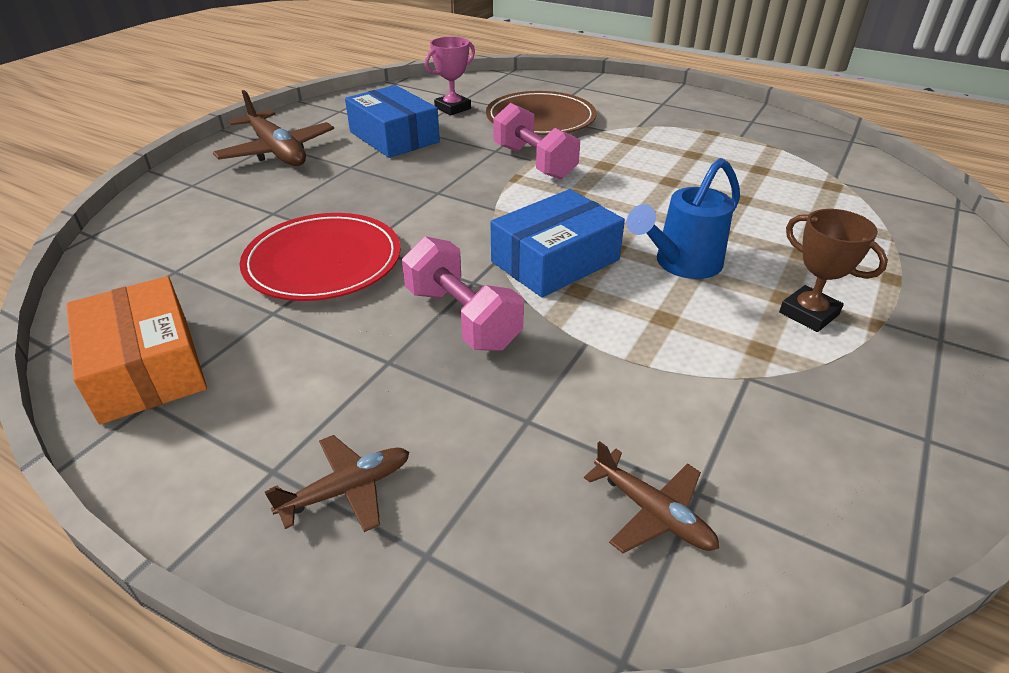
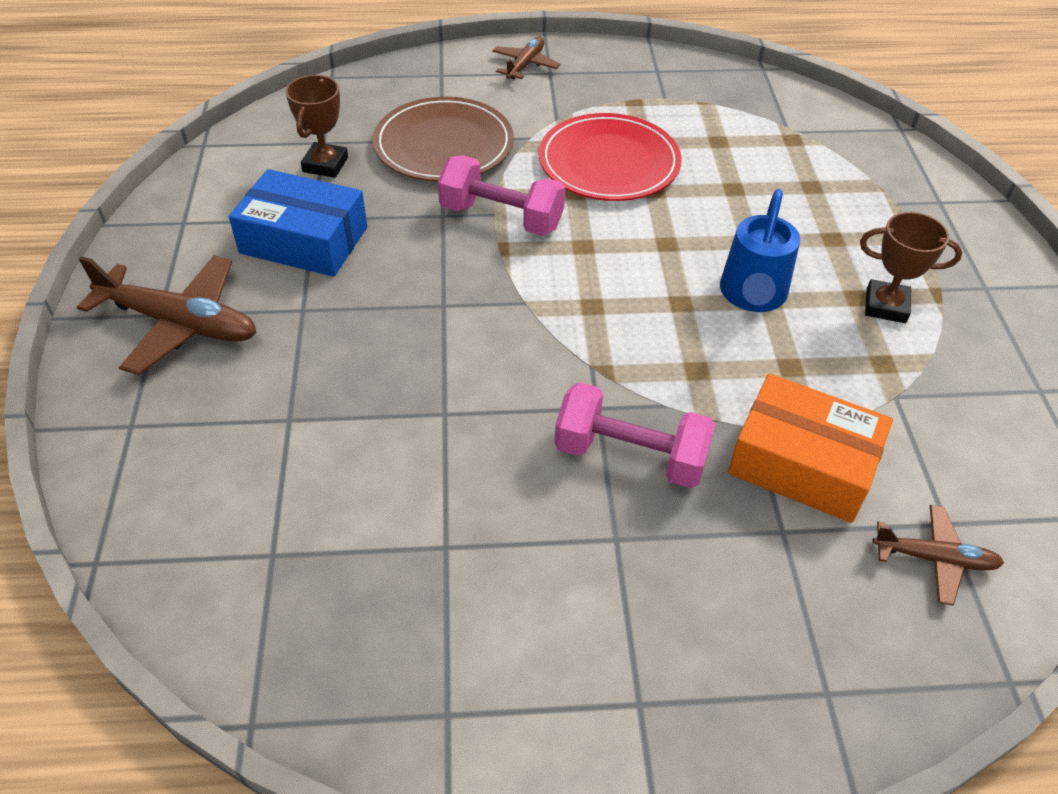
camera: 35 degrees left, 10 degrees up
orange box [66,276,207,424] -> orange box moved to [728,373,893,523]
red plate [240,213,401,301] -> red plate moved to [539,113,682,201]
brown plane [265,435,409,532] -> brown plane moved to [492,37,560,79]
pink trophy [425,36,475,115] -> brown trophy [285,75,348,178]
blue box [491,189,625,298] -> none

